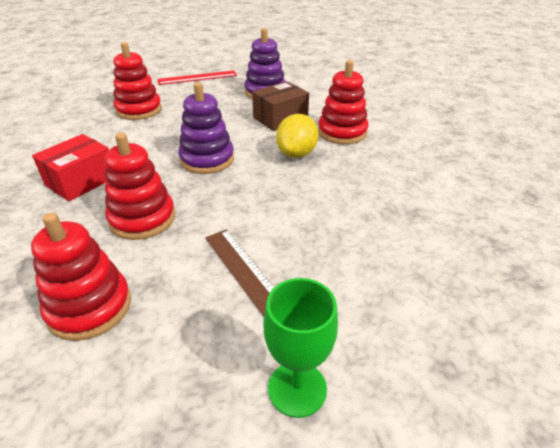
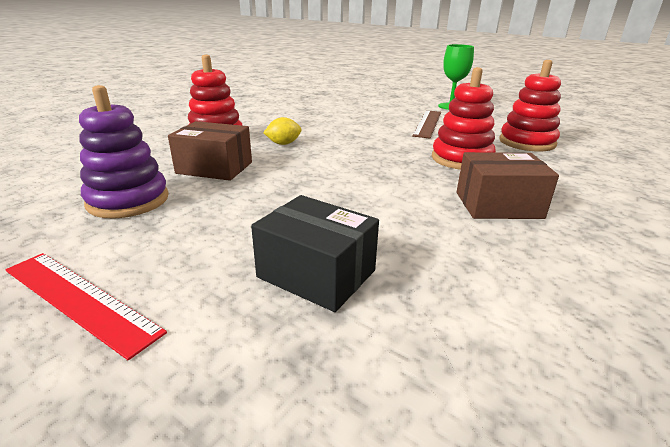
camera: 130 degrees left, 10 degrees down
red box [32,134,109,201] -> brown box [457,152,559,219]
red stacking toy [113,42,162,120] -> black box [251,195,379,312]
purple stacking toy [178,82,234,174] -> none
yellow lemon [276,114,319,158] -> yellow lemon [263,117,302,145], size x0.62

